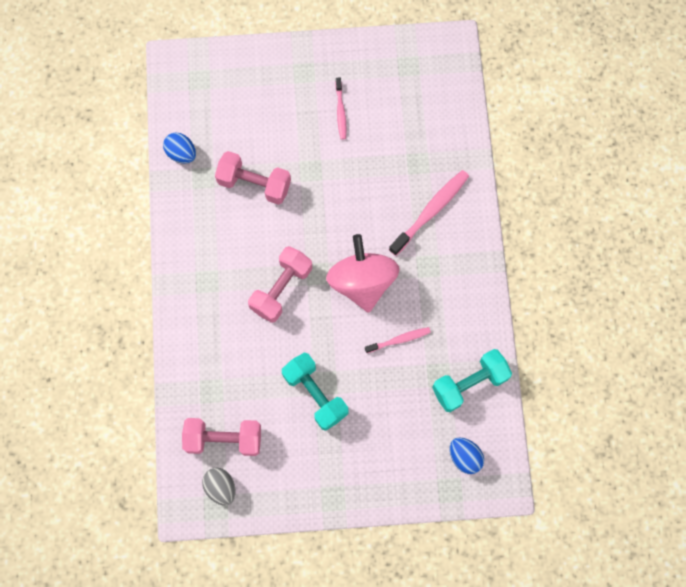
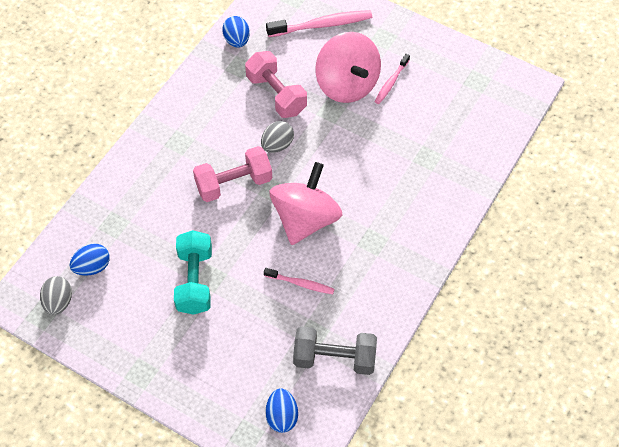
camera: 35 degrees right, 15 degrees down
pink dumbbell [182,418,261,456] -> blue egg [70,243,110,276]
pink toothbrush [389,170,469,256] -> pink toothbrush moved to [266,10,372,37]
turquoise dumbbell [432,349,512,412] -> grey dumbbell [293,327,377,375]
none -> grey egg [261,121,294,153]
none -> pink spinning top [316,32,381,103]

